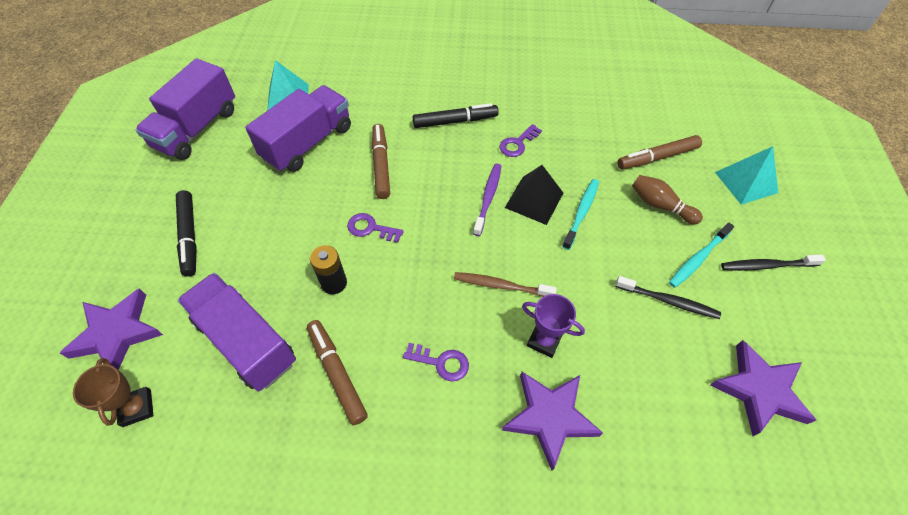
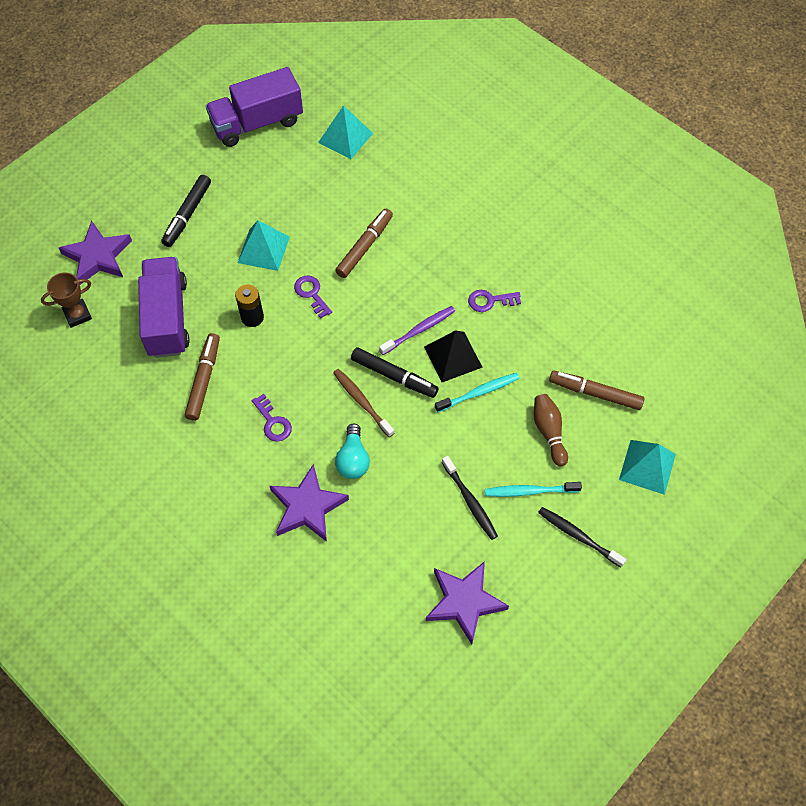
camera: 40 degrees right, 5 degrees up
brown trophy [73,358,153,427] -> brown trophy turned 45 degrees clockwise [41,272,92,328]
purple truck [245,85,351,172] -> none
black marker [413,103,499,128] -> black marker moved to [351,348,439,398]
purple trophy [522,294,585,358] -> turquoise light bulb [335,424,370,479]
none -> turquoise pyramid [238,220,290,271]

